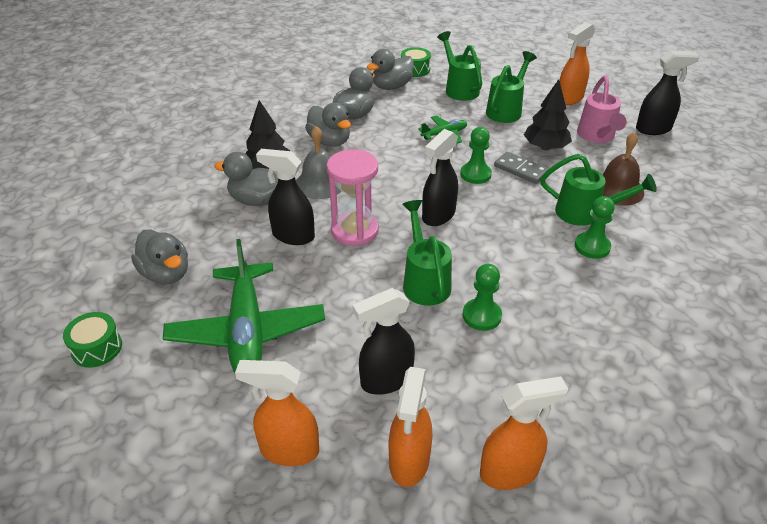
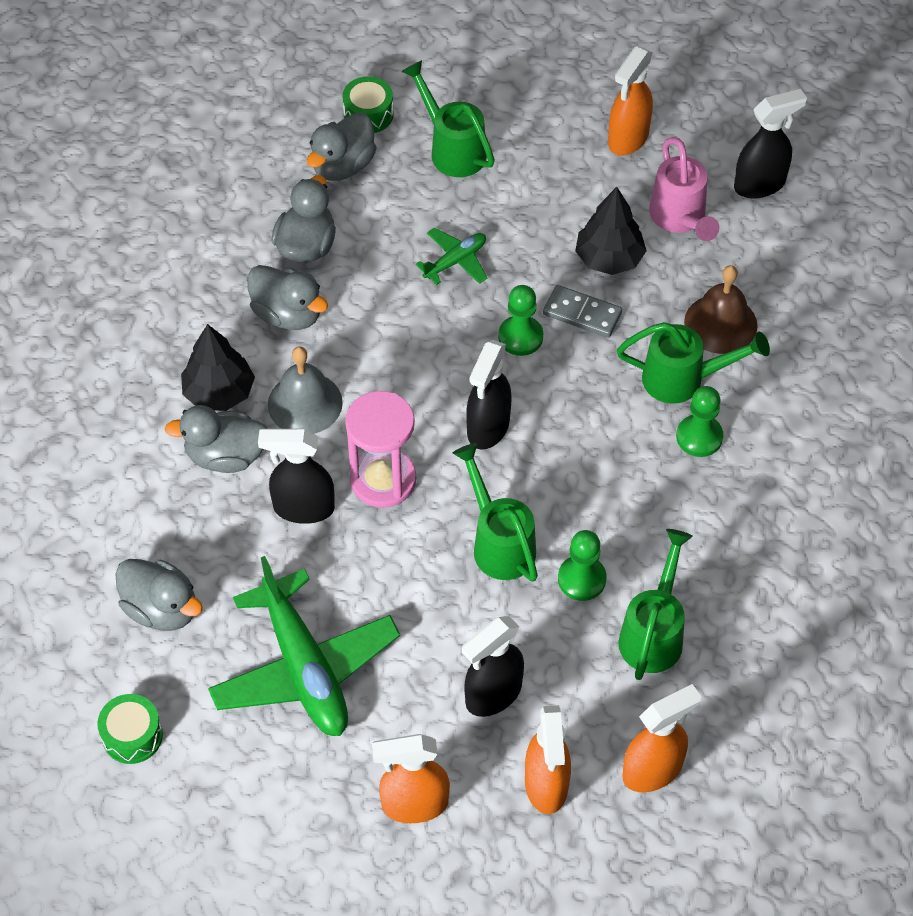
camera: 15 degrees left, 15 degrees up
green watering can [486,51,537,123] -> green watering can moved to [619,529,693,680]

